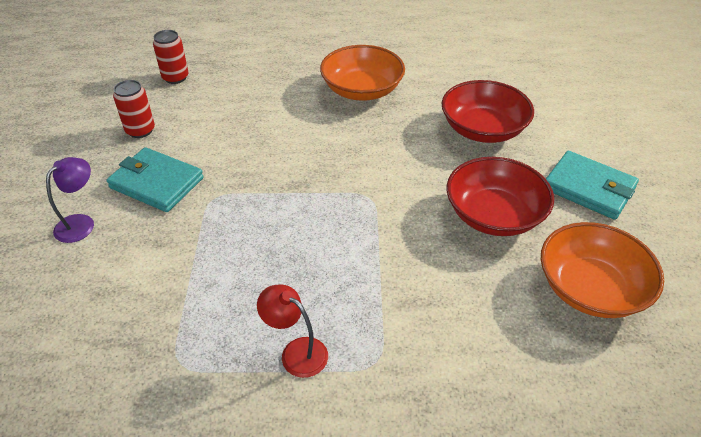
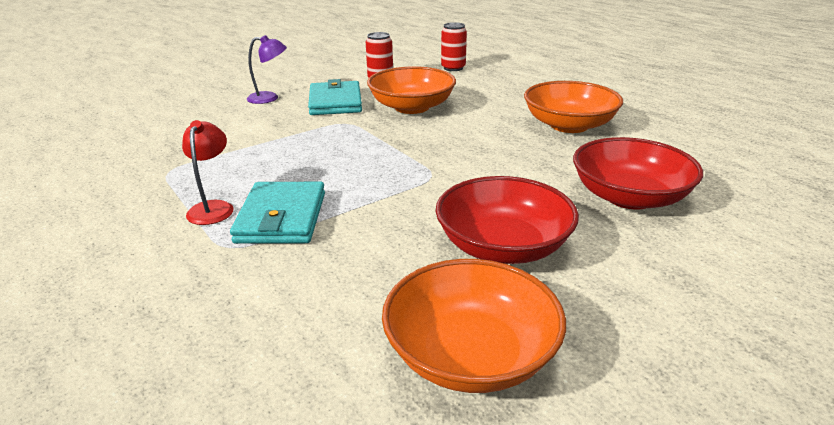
camera: 55 degrees right, 15 degrees down
turquoise wallet [546,151,639,220] -> turquoise wallet moved to [230,182,325,244]
none -> orange bowl [367,66,456,114]

